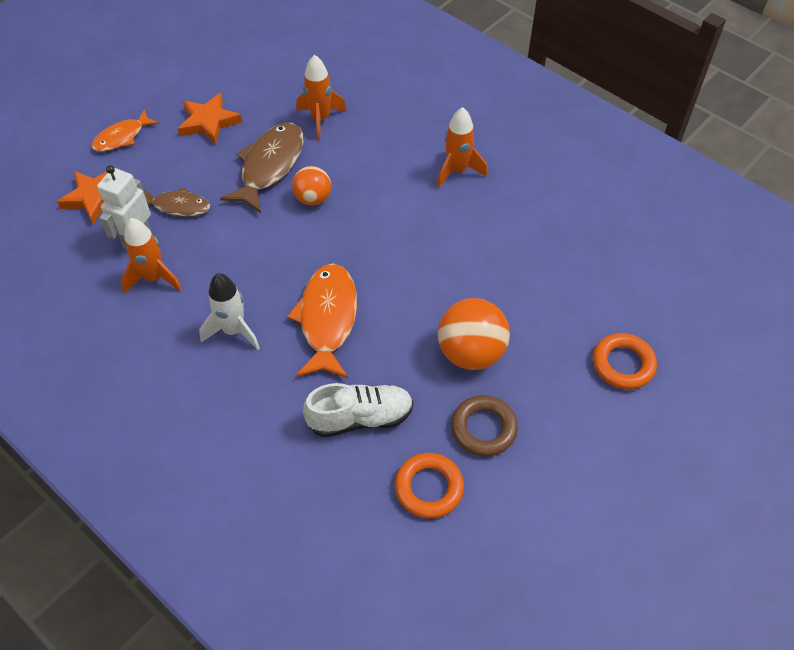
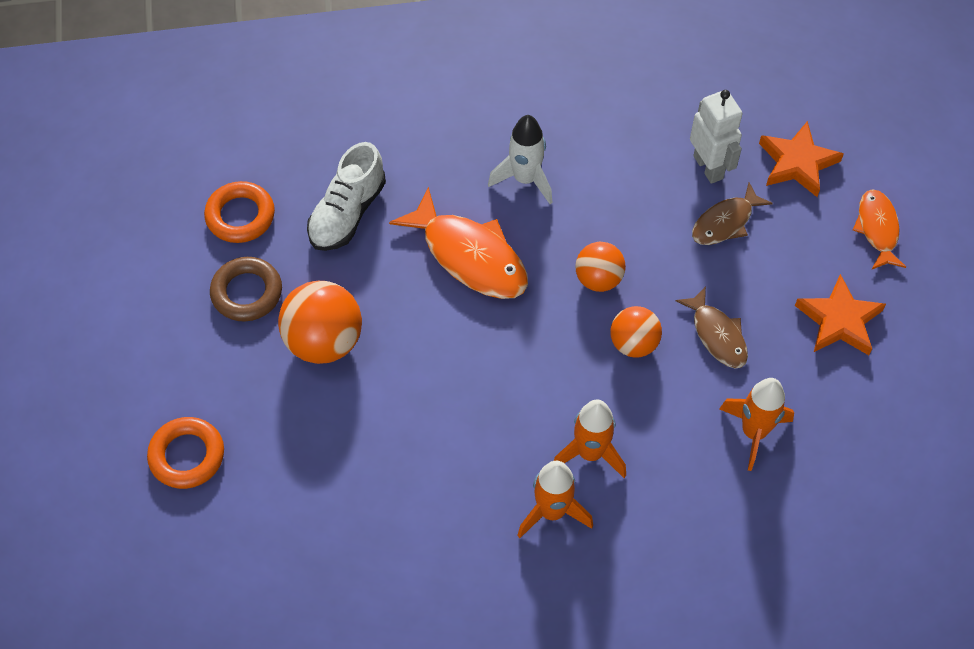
camera: 130 degrees right, 5 degrees up
orange rocket [121,218,182,294] -> orange rocket moved to [554,399,626,478]
brown fish [220,122,304,213] -> brown fish [676,286,748,369], size x0.60
none -> orange ball [575,242,626,292]

